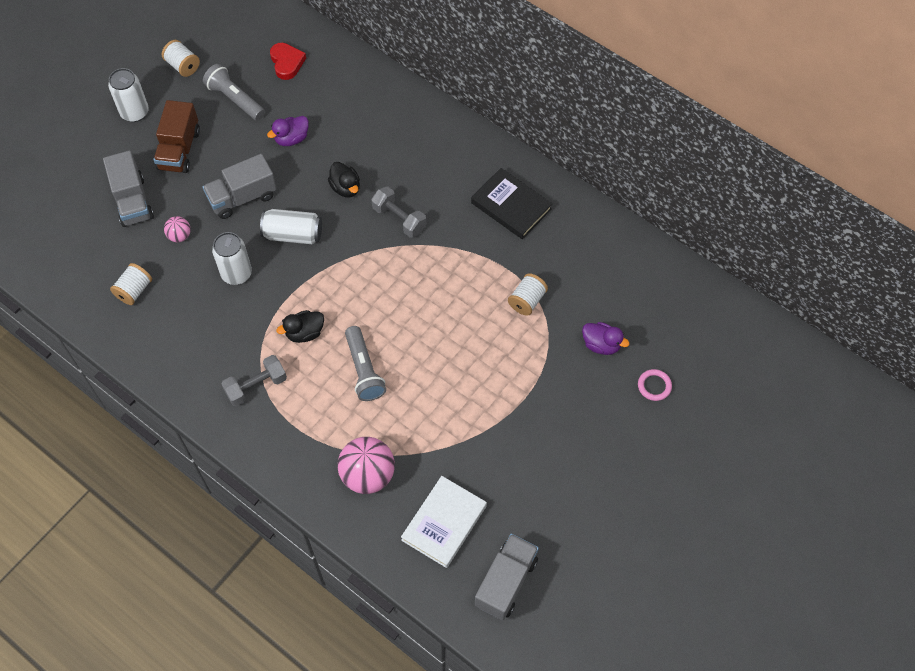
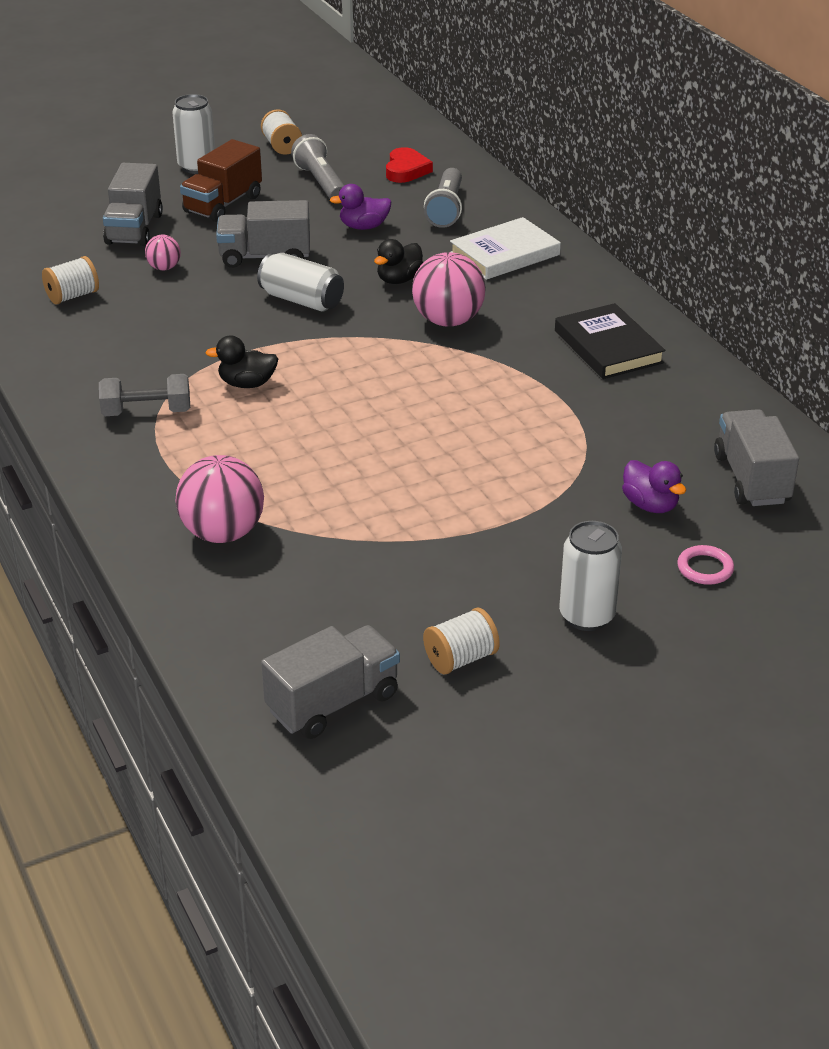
camera: 25 degrees right, 25 degrees down
white can [212,232,252,285] -> white can moved to [559,521,622,631]
black duck [328,162,360,198] -> black duck turned 45 degrees clockwise [374,239,423,284]
grey flashlight [345,326,386,401] -> grey flashlight moved to [424,168,462,228]
grey dumbbell [371,186,427,238] -> pink ball [412,252,486,326]
white book [401,476,487,568] -> white book moved to [450,217,561,280]
white spool [508,273,548,316] -> white spool moved to [423,608,500,674]
none -> grey truck [714,409,799,506]

